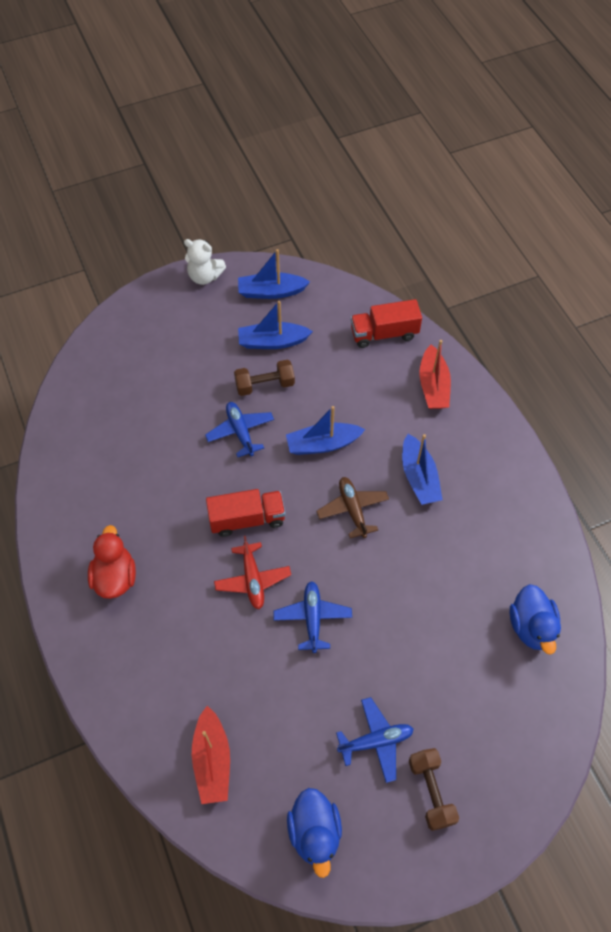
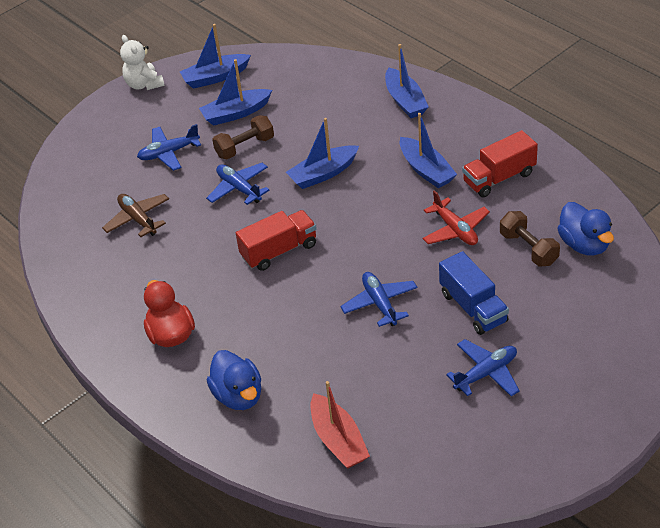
camera: 15 degrees left, 15 degrees down
white teddy bear [184,239,226,285] -> white teddy bear turned 60 degrees clockwise [120,35,165,90]
red plane [214,536,291,609] -> red plane moved to [422,190,490,245]
blue duck [287,788,342,878] -> blue duck moved to [207,350,261,410]
brown plane [316,477,389,538] -> brown plane moved to [102,194,169,237]
red truck [351,299,422,348] -> red truck moved to [462,130,538,197]
brown dumbbell [409,748,459,831] -> brown dumbbell moved to [500,211,560,266]
red boat [420,340,451,409] -> blue boat [385,44,429,118]
none -> blue plane [137,124,201,171]
none -> blue truck [439,251,509,335]

